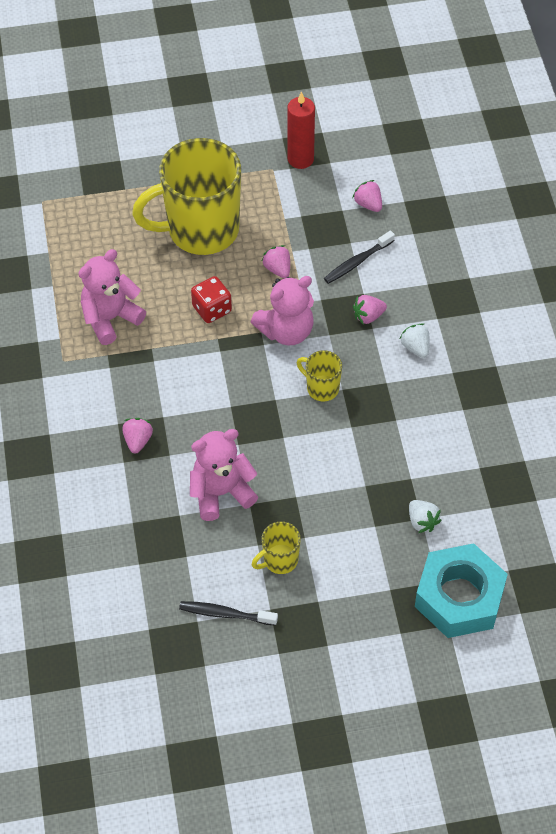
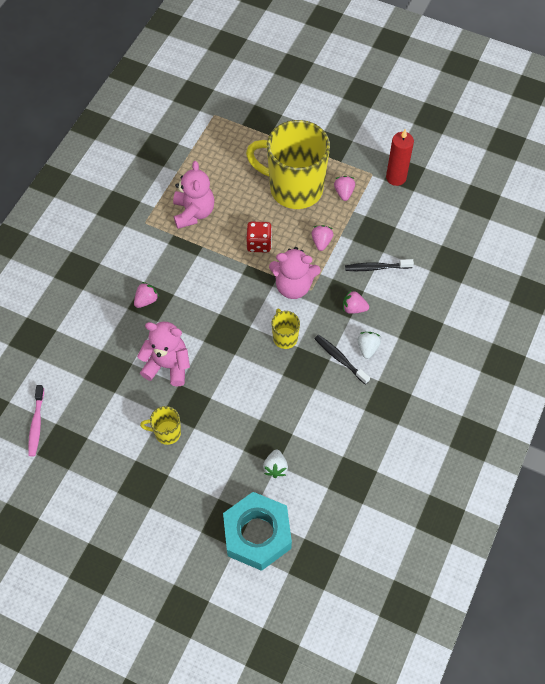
camera: 35 degrees right, 5 degrees up
pink teddy bear [78,249,146,345] -> pink teddy bear turned 90 degrees clockwise [173,161,215,229]
black toothbrush [179,601,278,626] -> black toothbrush moved to [315,335,370,385]
pink strawberry [352,180,382,212] -> pink strawberry moved to [334,176,355,201]
none -> pink toothbrush [28,385,44,457]

